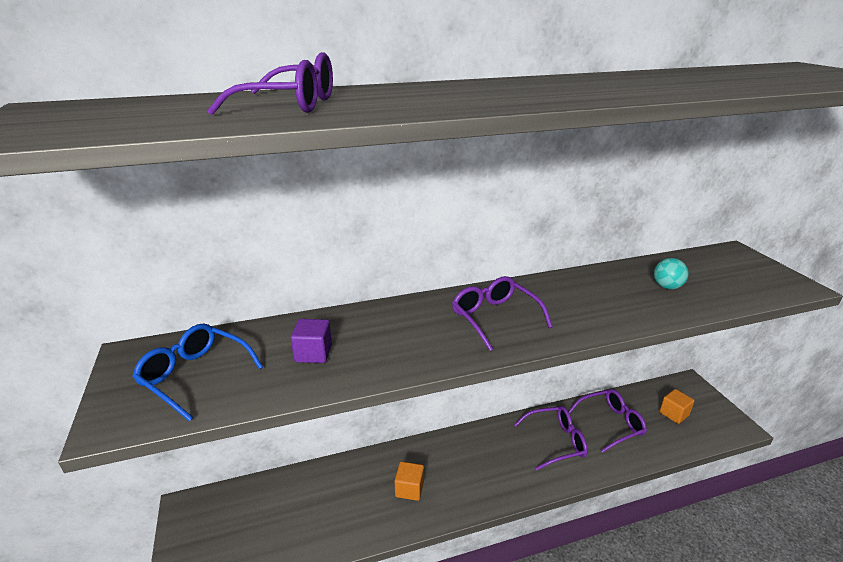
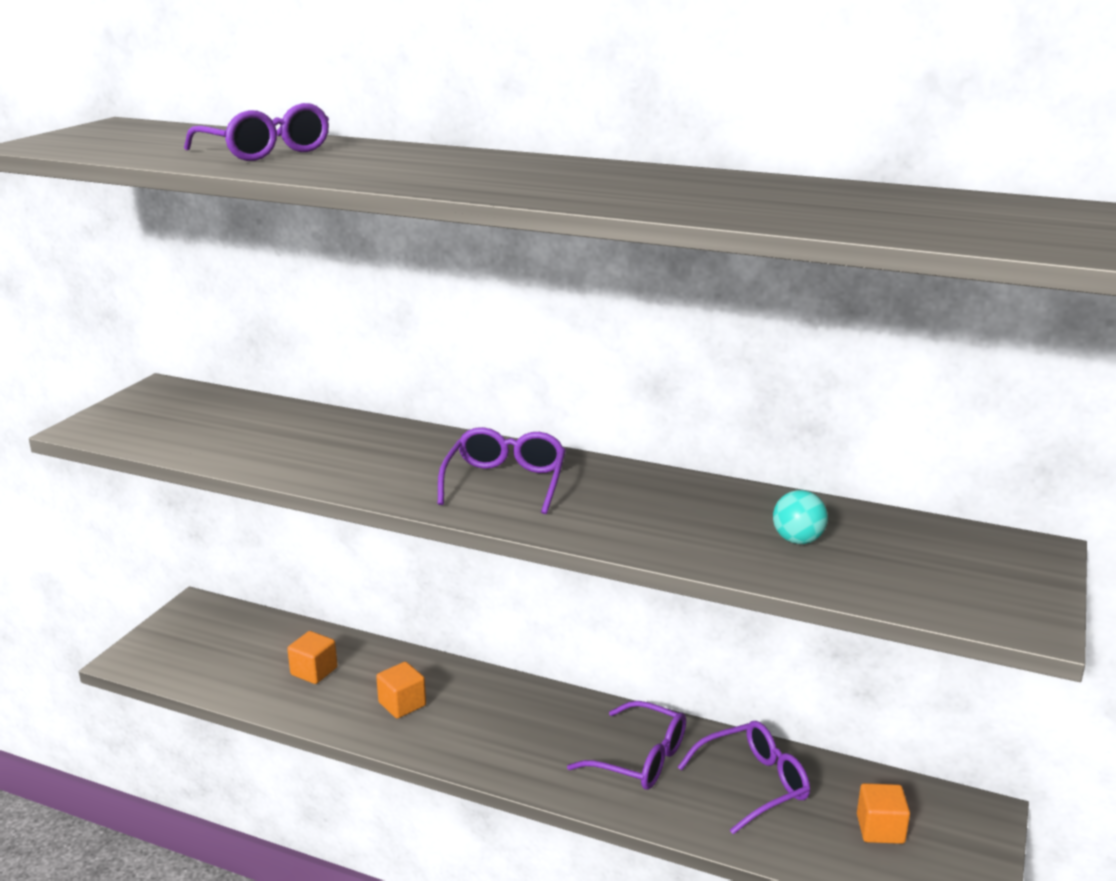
camera: 40 degrees right, 5 degrees down
blue glasses [132,324,263,421] -> none
purple cube [291,319,332,363] -> none
purple glasses [568,389,647,453] -> purple glasses turned 45 degrees counterclockwise [678,721,810,834]
none -> orange cube [287,631,337,684]

